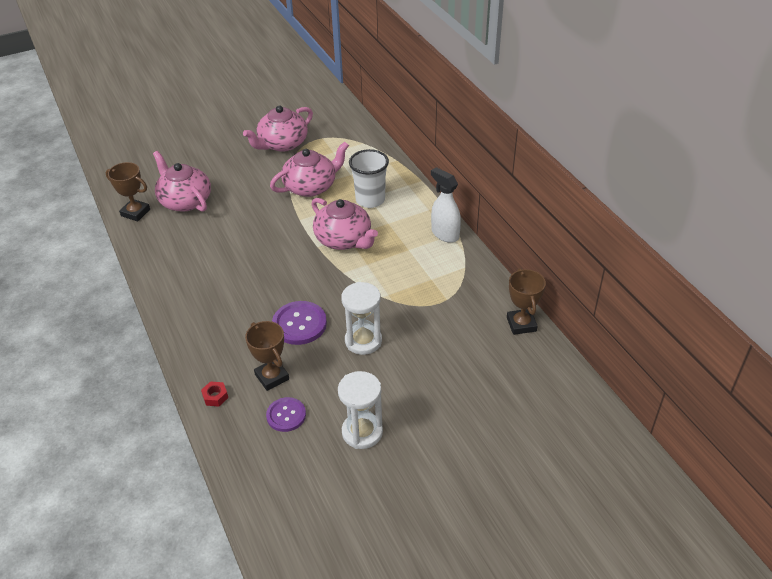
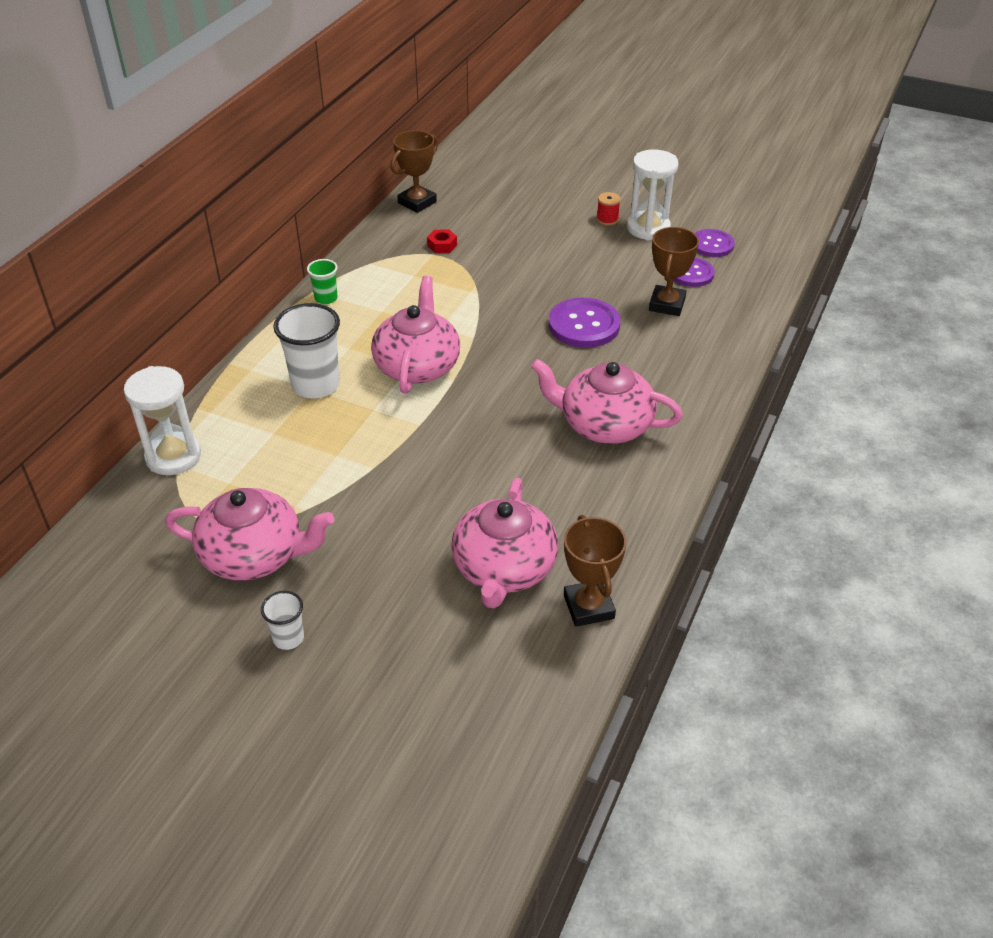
camera: 130 degrees left, 0 degrees up
red nut [201,381,228,406] -> red nut moved to [427,229,457,253]
pink teapot [270,142,349,197] -> pink teapot moved to [531,359,683,444]
white hourglass [341,282,382,355] -> white hourglass moved to [124,366,201,475]
white spray bottle [431,167,461,243] -> green cup [307,259,338,304]
none -> white cup [261,591,304,650]
none -> red spool [597,192,621,225]
none -> purple button [695,229,734,257]

